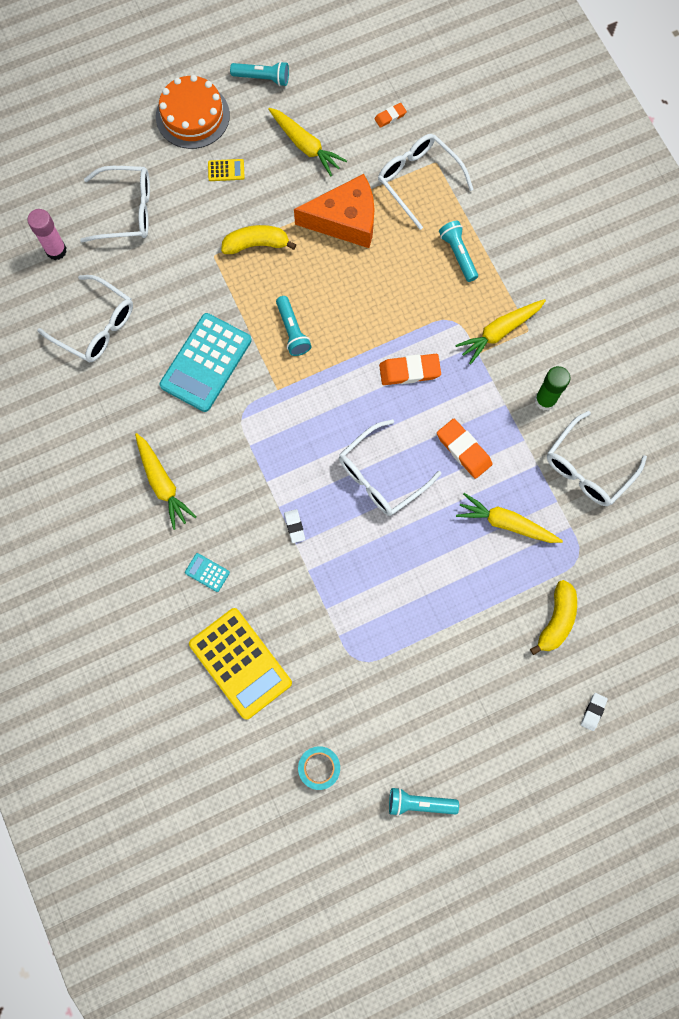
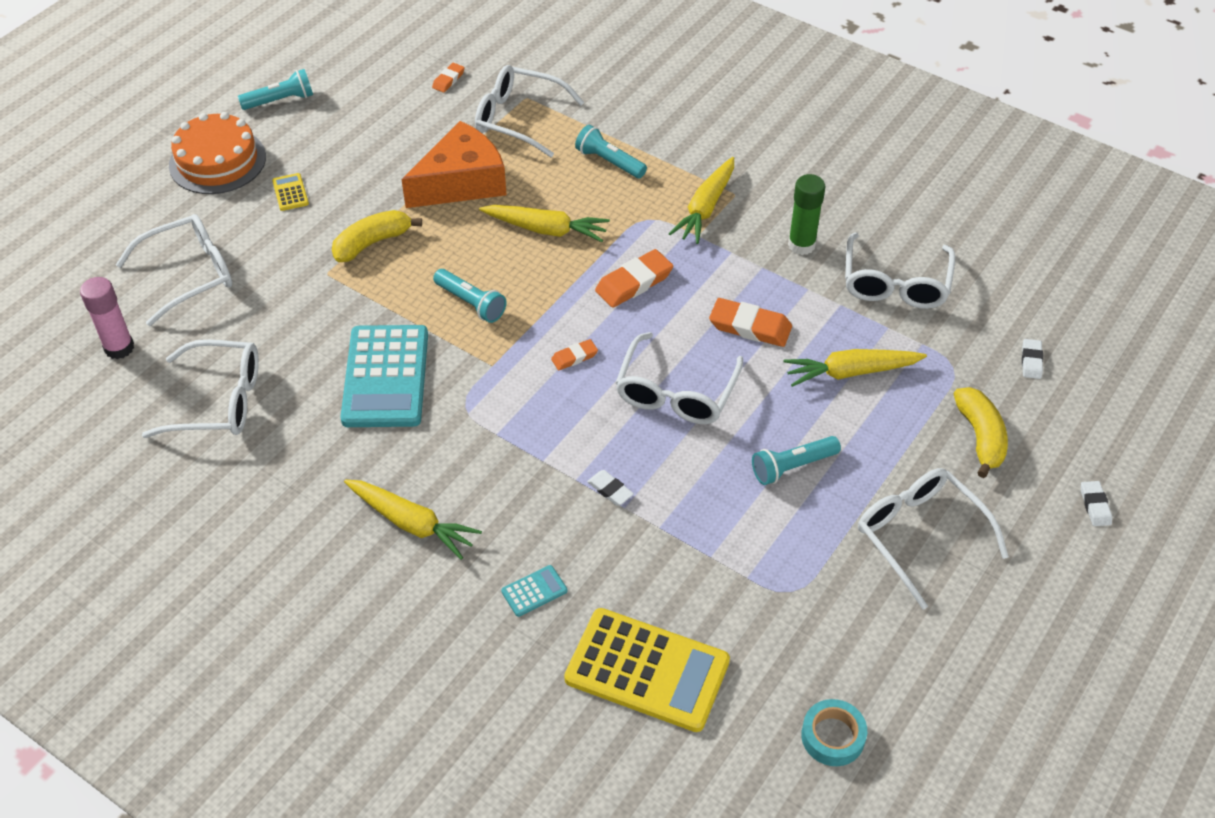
camera: 30 degrees left, 25 degrees down
turquoise calculator [185,553,230,592] -> turquoise calculator turned 150 degrees clockwise [501,565,568,617]
yellow calculator [208,159,245,181] -> yellow calculator turned 75 degrees counterclockwise [272,173,309,211]
yellow carrot [268,108,347,176] -> yellow carrot moved to [479,205,610,242]
turquoise flashlight [389,787,459,816] -> turquoise flashlight moved to [752,436,841,485]
none -> orange eraser [551,339,598,370]
none -> white glasses [858,468,1009,610]
none -> white eraser [1022,339,1043,379]

